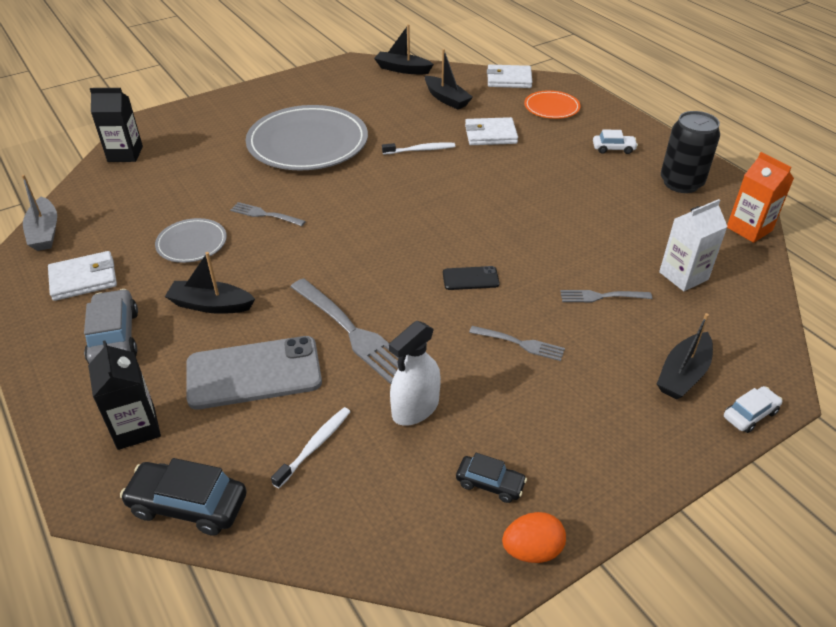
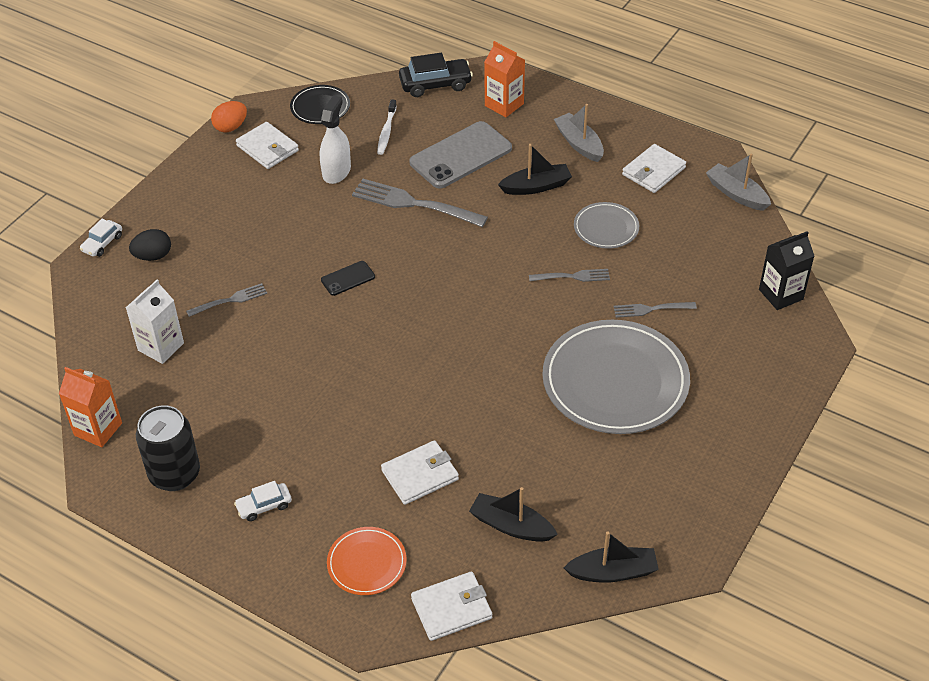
camera: 155 degrees right, 5 degrees up
grey car [84,289,138,364] -> grey boat [554,104,604,162]
black carton [88,341,161,450] -> orange carton [485,41,525,117]
white toothbrush [382,142,455,155] -> none
black car [456,453,527,503] -> white wallet [236,122,299,169]
grey fork [469,326,565,361] -> grey fork moved to [613,302,697,318]
black boat [657,313,713,399] -> black egg [129,229,171,261]
none -> black plate [290,85,350,124]

